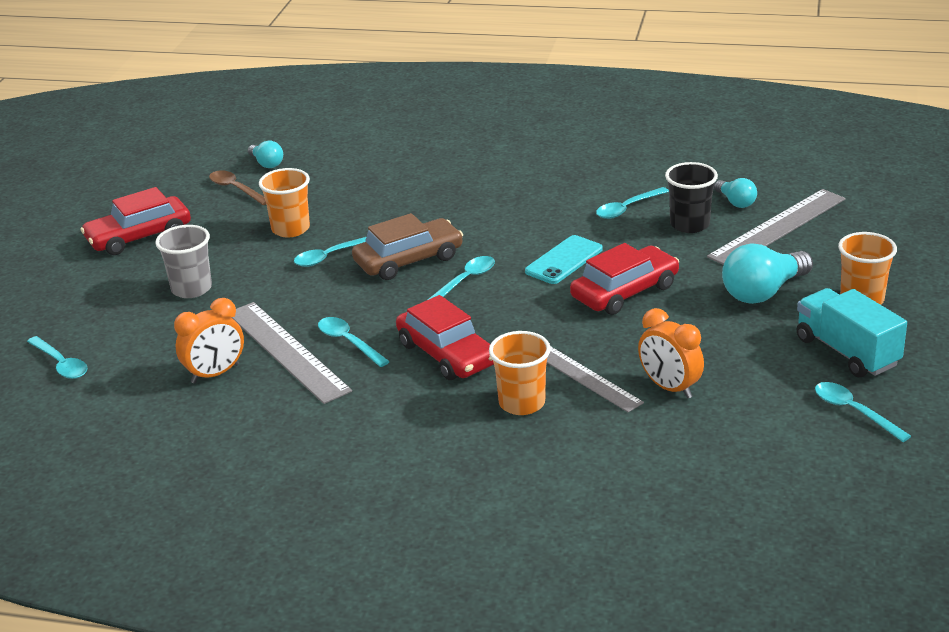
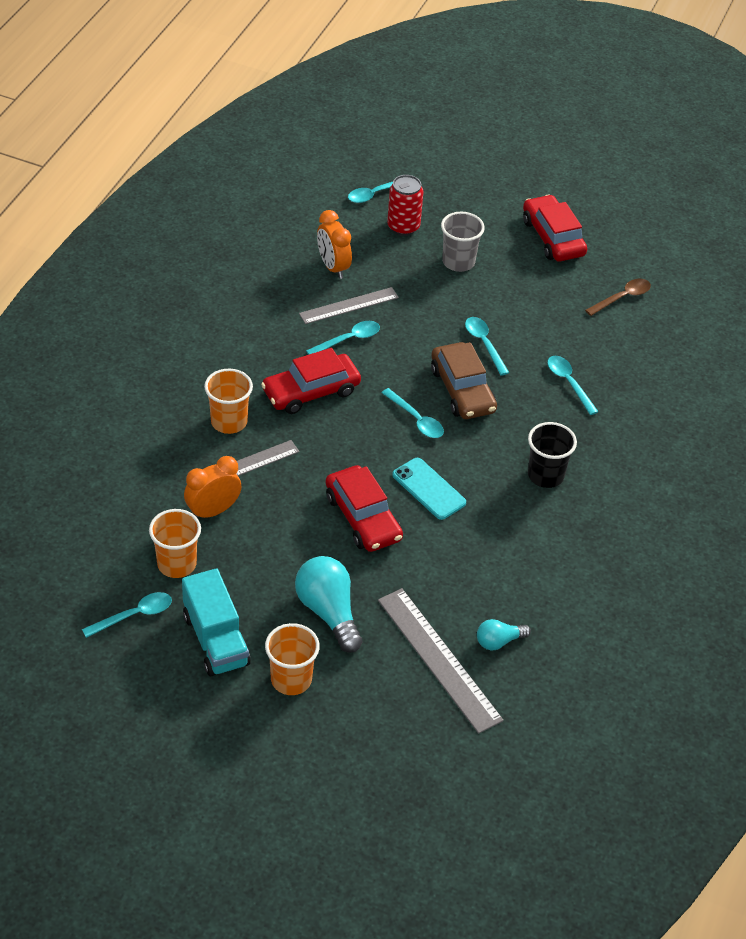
camera: 95 degrees right, 15 degrees up
grey ruler [232,302,352,404] -> grey ruler [299,287,399,324], size x0.66
turquoise light bulb [248,141,283,168] -> none
orange cup [259,168,310,238] -> orange cup moved to [149,509,201,578]
turquoise spoon [596,187,669,219] -> turquoise spoon moved to [547,356,598,415]
black cup [665,162,718,233] -> black cup moved to [528,422,577,488]
turquoise truck [797,288,907,377] -> turquoise truck turned 90 degrees clockwise [182,568,250,676]
none -> red can [387,175,423,236]

